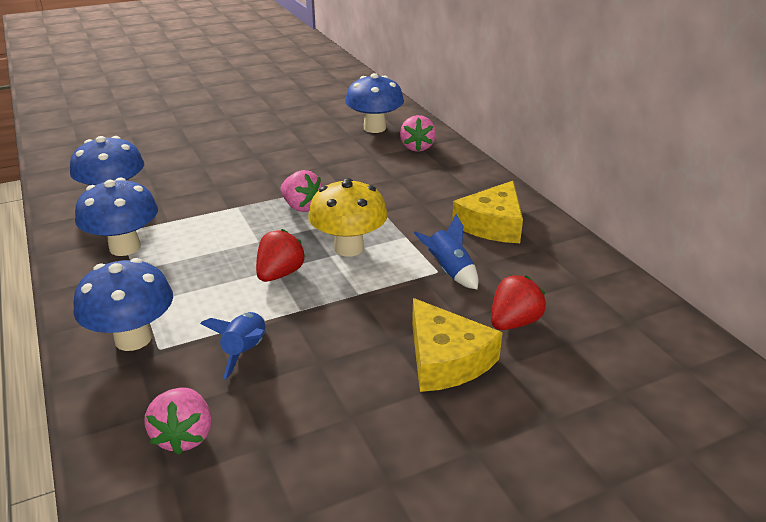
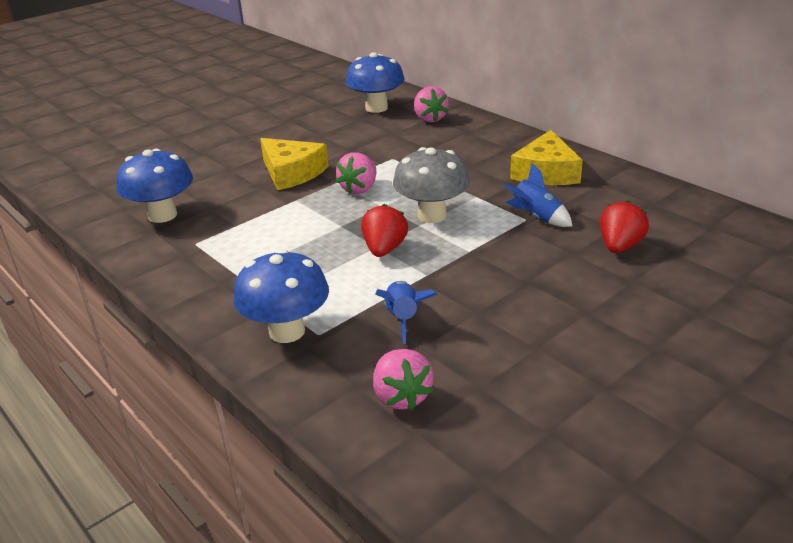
camera: 15 degrees left, 0 degrees up
blue mushroom [75,178,158,256] -> none
pink strawberry [281,170,322,212] -> pink strawberry turned 90 degrees clockwise [336,152,376,194]
yellow mushroom [308,178,388,257] -> grey mushroom [393,147,470,223]
yellow cheese [412,298,503,392] -> yellow cheese moved to [260,138,329,191]

